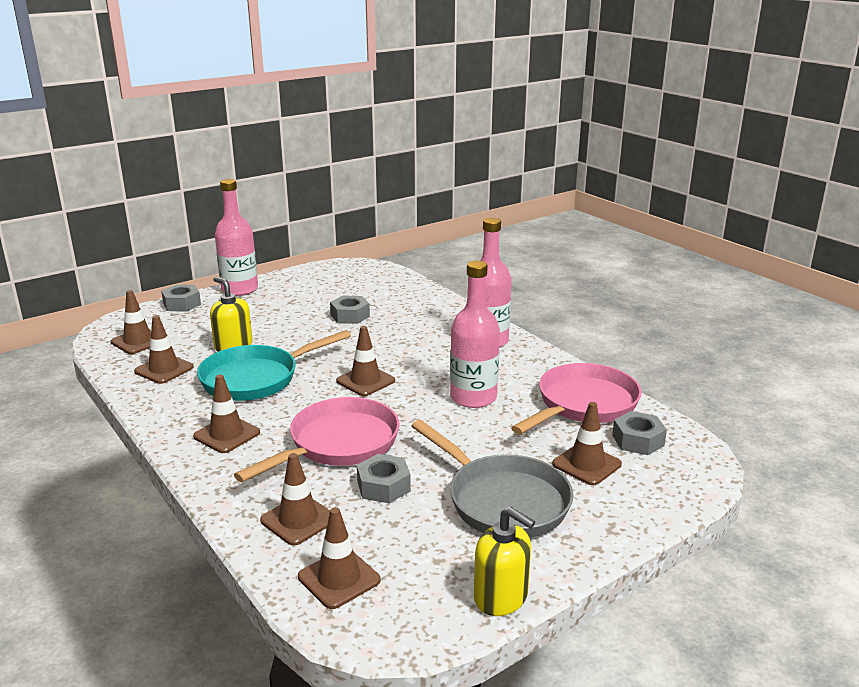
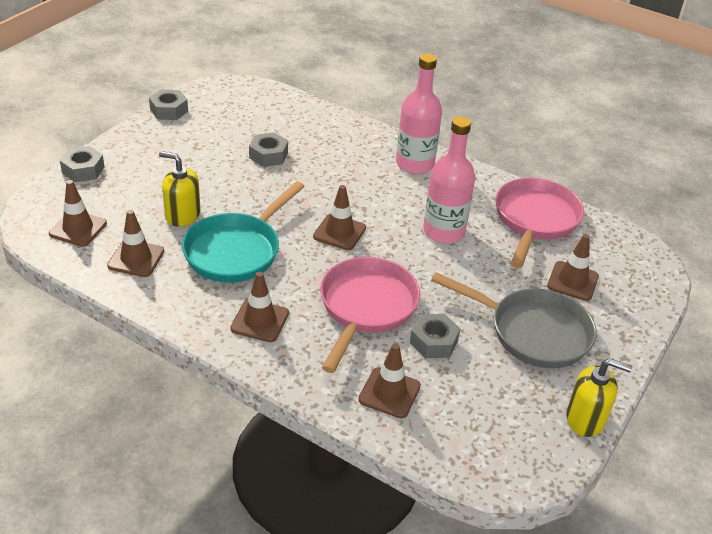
camera: 25 degrees left, 15 degrees up
pink bottle [215,179,258,296] -> none
brown traffic cone [298,507,381,609] -> none
grey nut [612,411,667,455] -> grey nut moved to [149,89,188,120]

